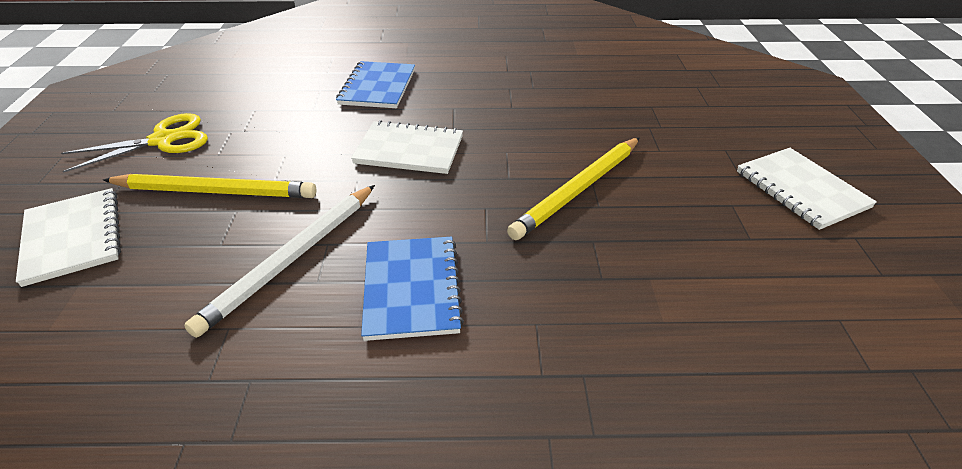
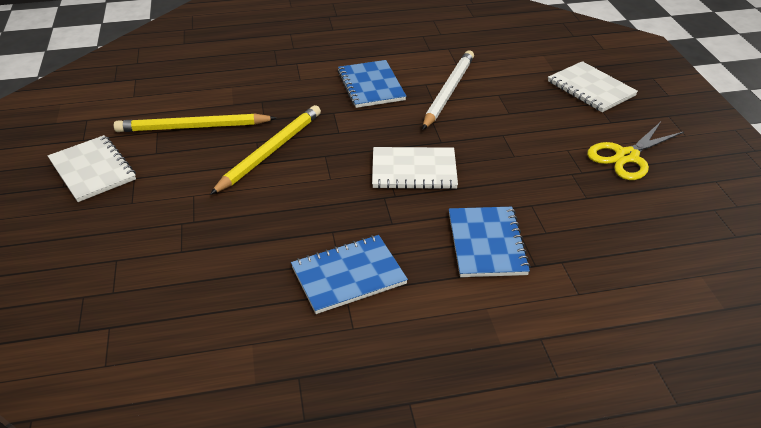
camera: 170 degrees right, 0 degrees up
yellow pencil [103,174,316,198] -> yellow pencil moved to [114,113,276,132]
none -> blue notebook [291,235,408,314]

